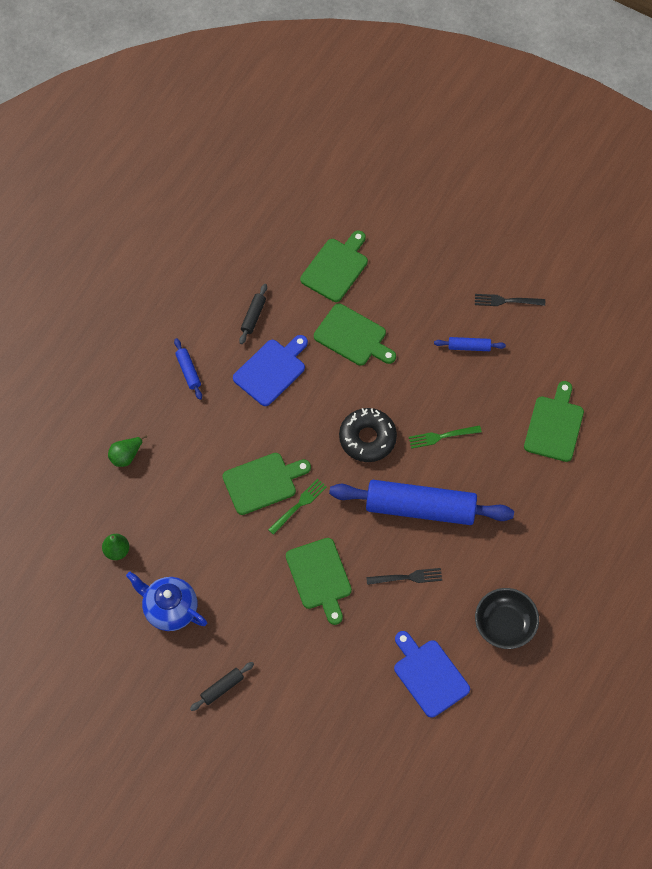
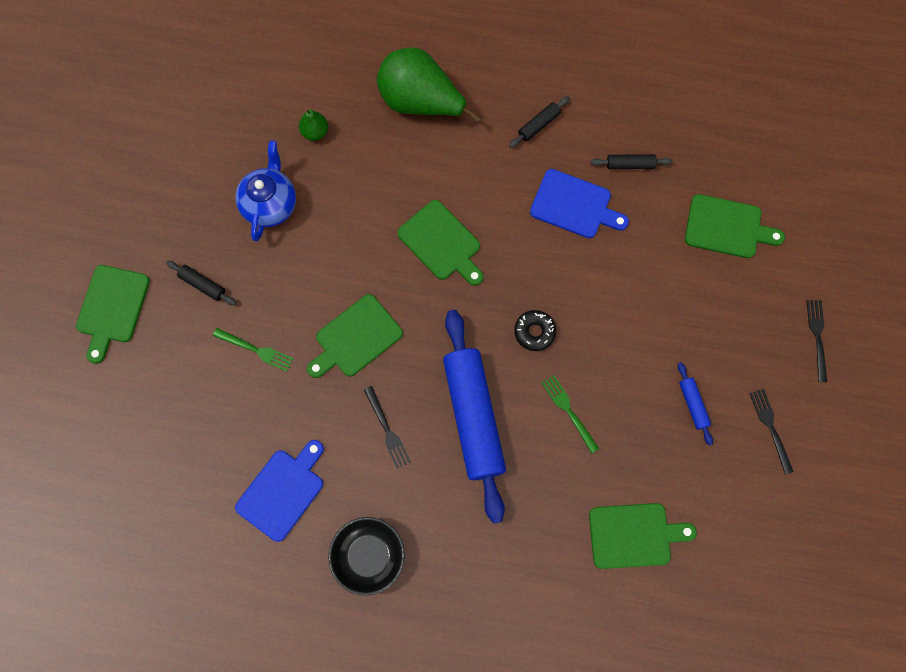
camera: 70 degrees right, 10 degrees up
green pear [108,435,147,467] -> green pear [377,47,480,122], size x2.22
blue rolling pin [174,338,202,400] -> black rolling pin [509,96,570,148]
green fork [268,479,327,535] -> green fork moved to [213,328,294,372]
green cutting board [314,303,396,366] -> green cutting board moved to [76,265,150,364]
black donut [339,408,397,462] -> black donut [514,310,556,351], size x0.63
none -> black fork [807,300,827,382]

